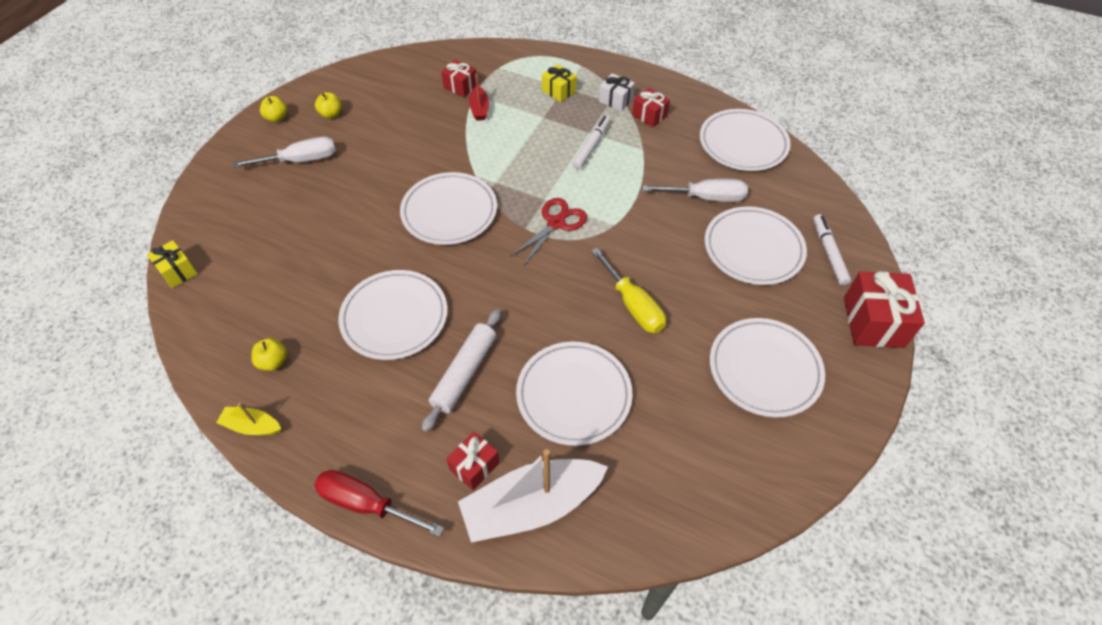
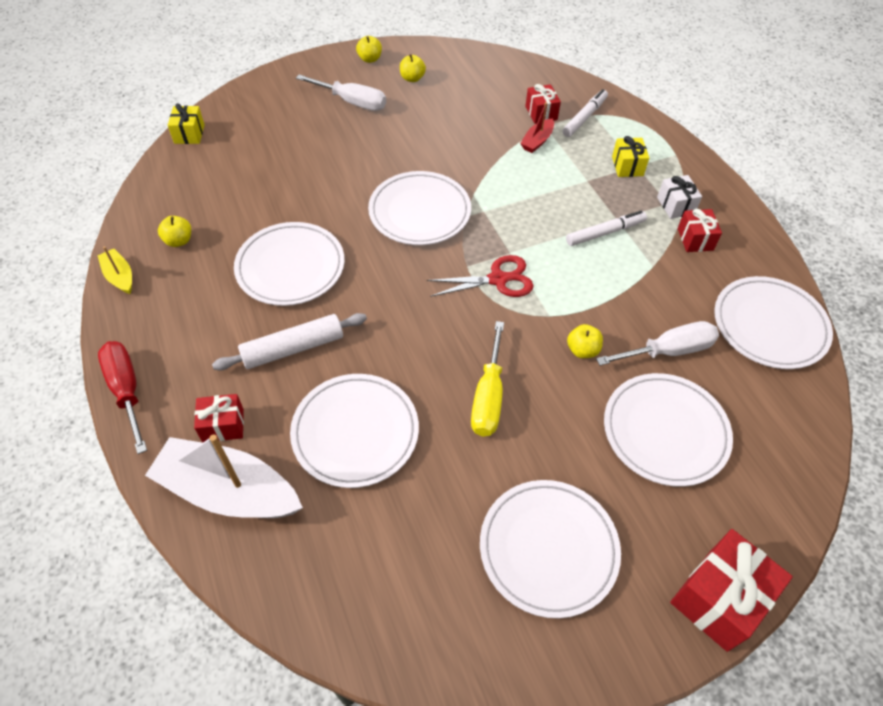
camera: 40 degrees right, 0 degrees up
white screwdriver [642,179,748,202] -> white screwdriver turned 60 degrees counterclockwise [596,321,719,366]
white marker [813,214,851,286] -> white marker moved to [563,89,608,137]
none -> yellow apple [567,324,603,358]

